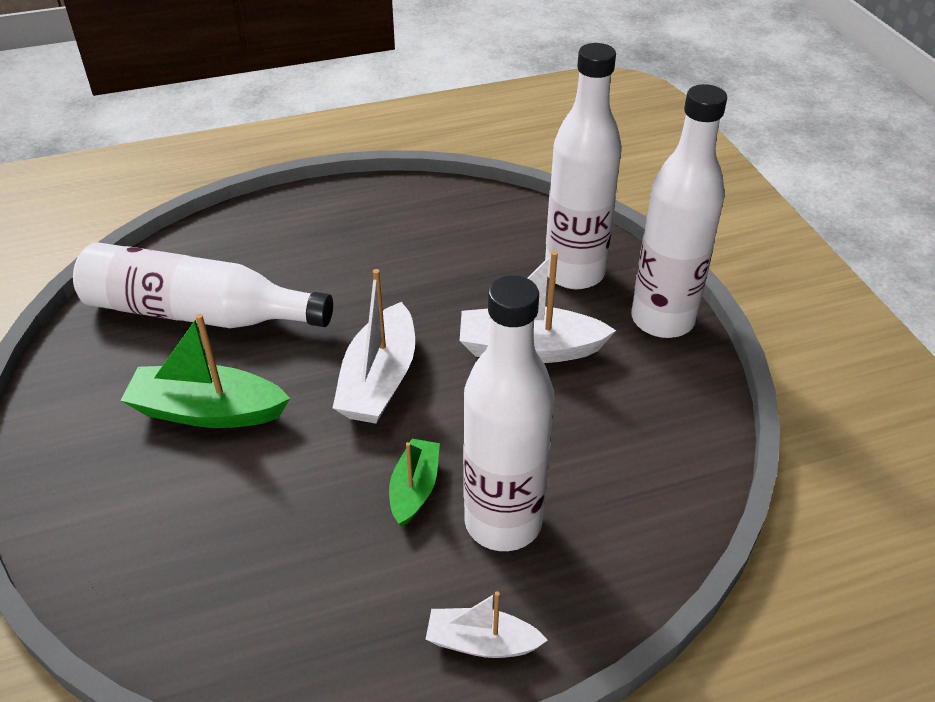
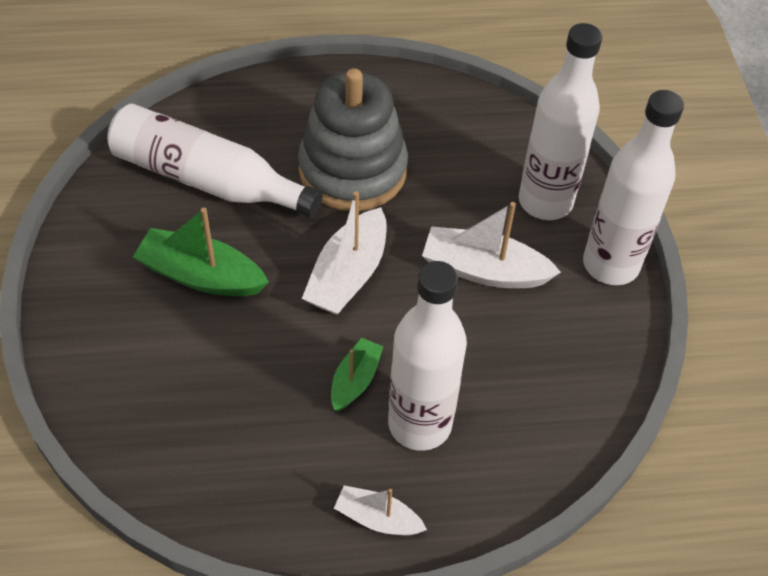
camera: 10 degrees right, 10 degrees up
none -> grey stacking toy [298,68,408,211]

